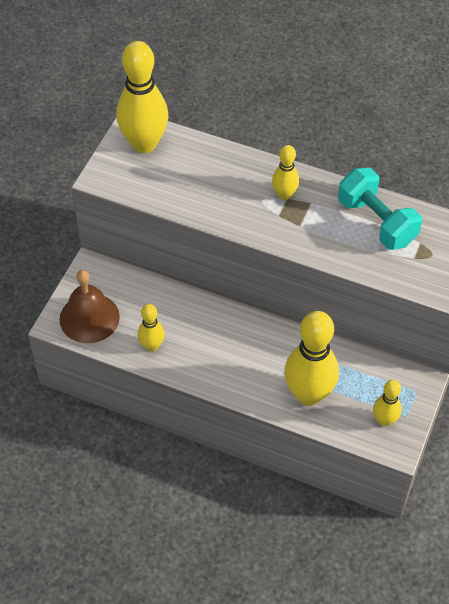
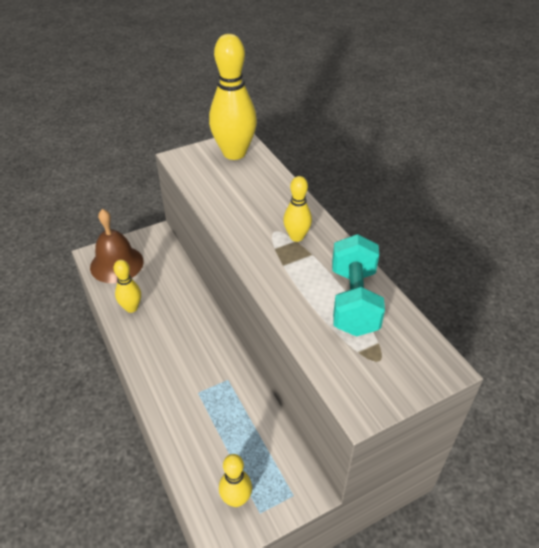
camera: 40 degrees right, 10 degrees down
yellow bowling pin [284,311,339,406] -> none

